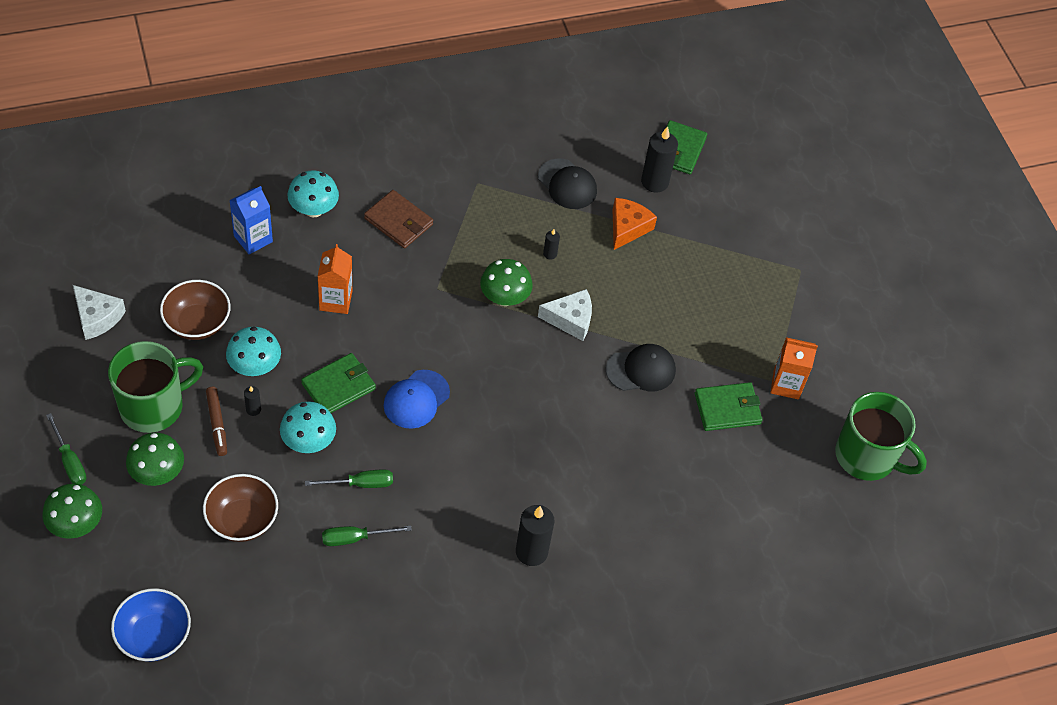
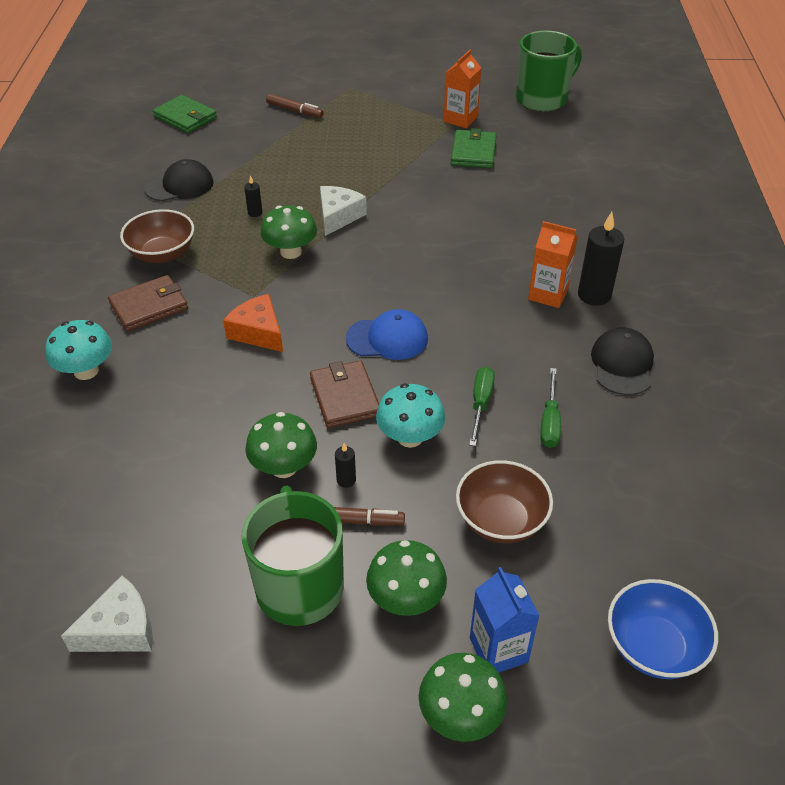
camera: 65 degrees left, 10 degrees down
green screwdriver [46,413,86,485] -> none
brown bowl [160,280,230,340] -> brown bowl moved to [120,209,194,263]
turquoise mushroom [226,327,281,376] -> green mushroom [245,412,317,478]
blue carton [229,186,273,254] -> blue carton moved to [470,567,540,673]
green wallet [301,353,376,413] -> brown wallet [310,360,379,428]
orange carton [318,244,352,314] -> orange carton moved to [528,221,578,308]
blue cap [384,370,450,429] -> blue cap turned 60 degrees counterclockwise [346,309,428,360]
black cap [606,344,676,391] -> black cap moved to [591,327,654,395]
orange cheese [613,198,657,250] -> orange cheese moved to [223,294,283,352]
black candle [641,126,678,193] -> none
none -> brown marker [266,94,324,118]

